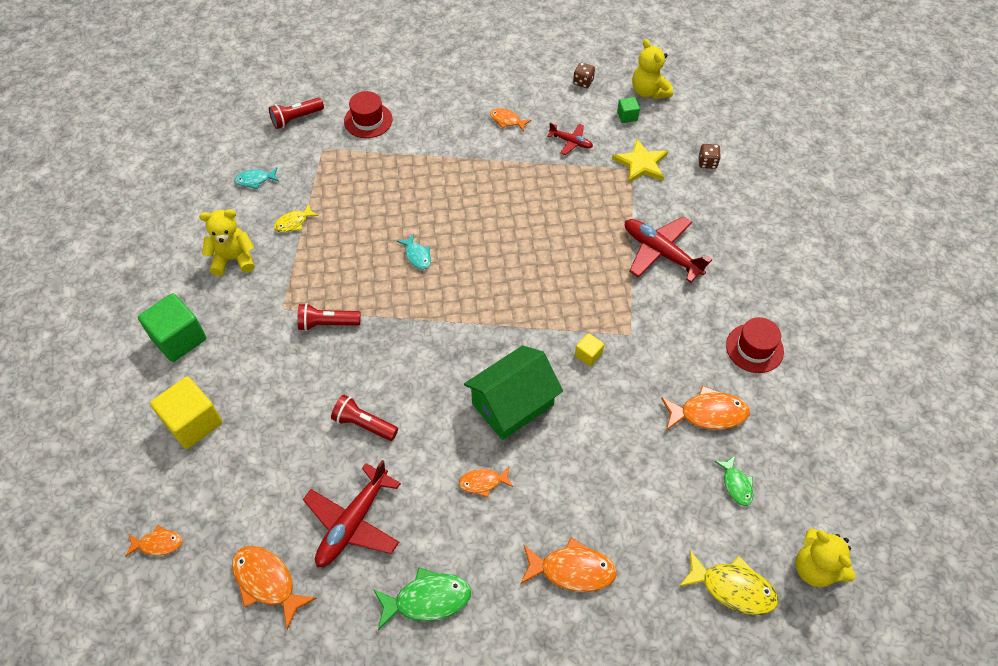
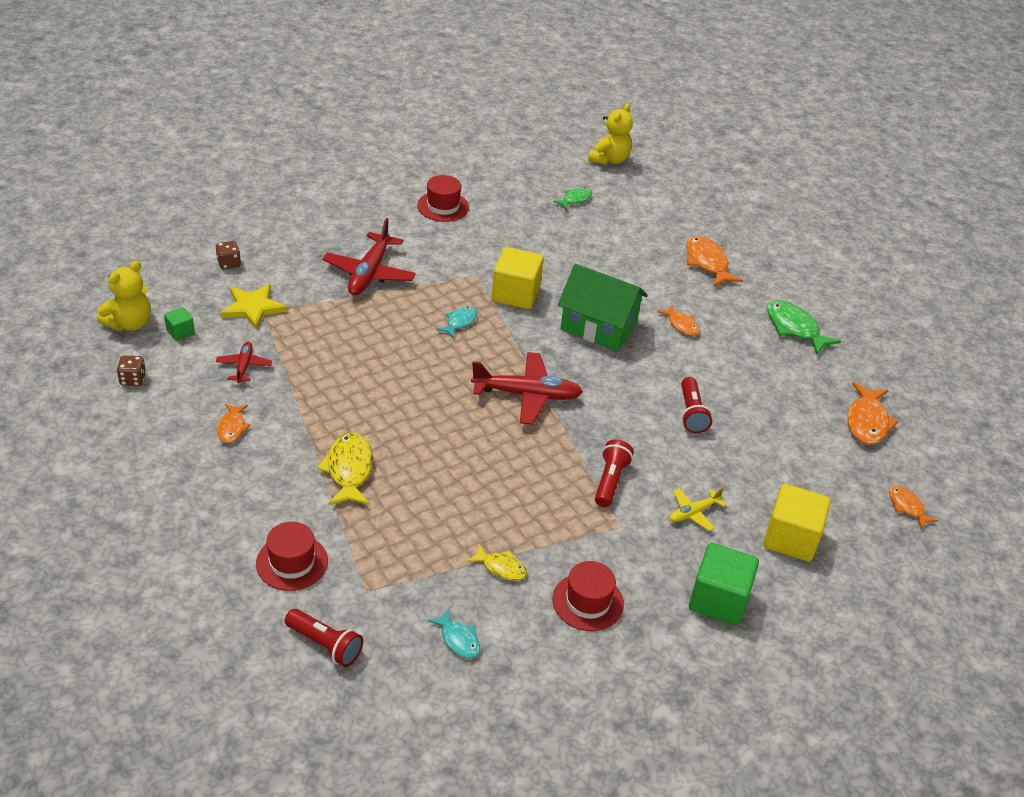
camera: 120 degrees left, 15 degrees down
yellow teddy bear [199,209,254,276] -> red hat [553,561,624,631]
red flashlight [298,303,361,331] -> red flashlight turned 135 degrees counterclockwise [595,439,634,507]
red plane [303,460,401,567] -> red plane moved to [471,352,583,425]
turquoise fish [397,233,431,270] -> turquoise fish moved to [437,306,477,338]
yellow cube [575,333,604,367] -> yellow cube [492,247,544,309], size x2.05
orange fish [661,386,750,431] -> none
yellow fish [679,550,778,615] -> yellow fish moved to [317,433,373,505]
none -> yellow plane [670,488,726,531]

